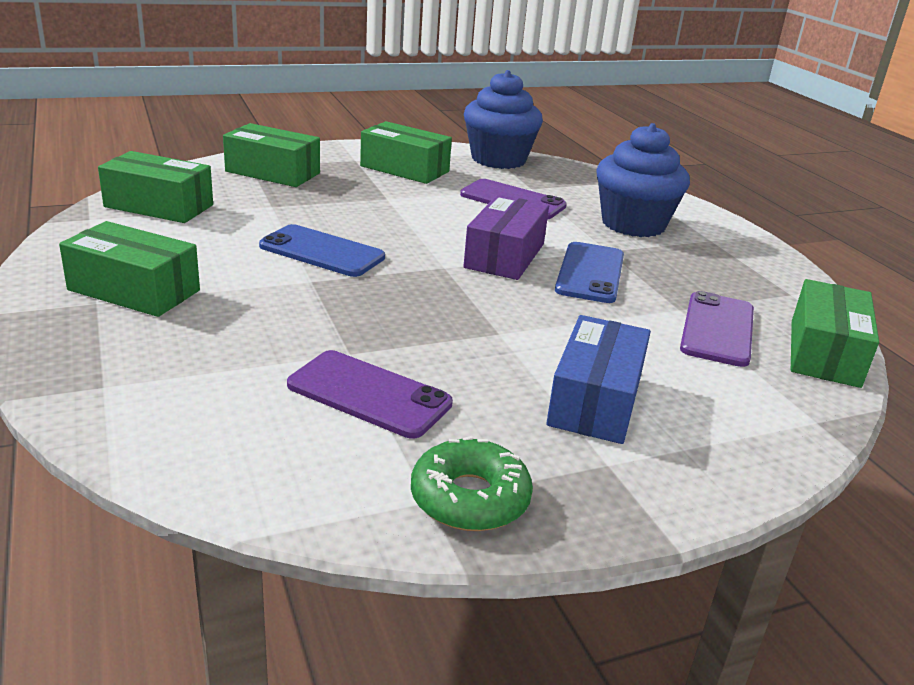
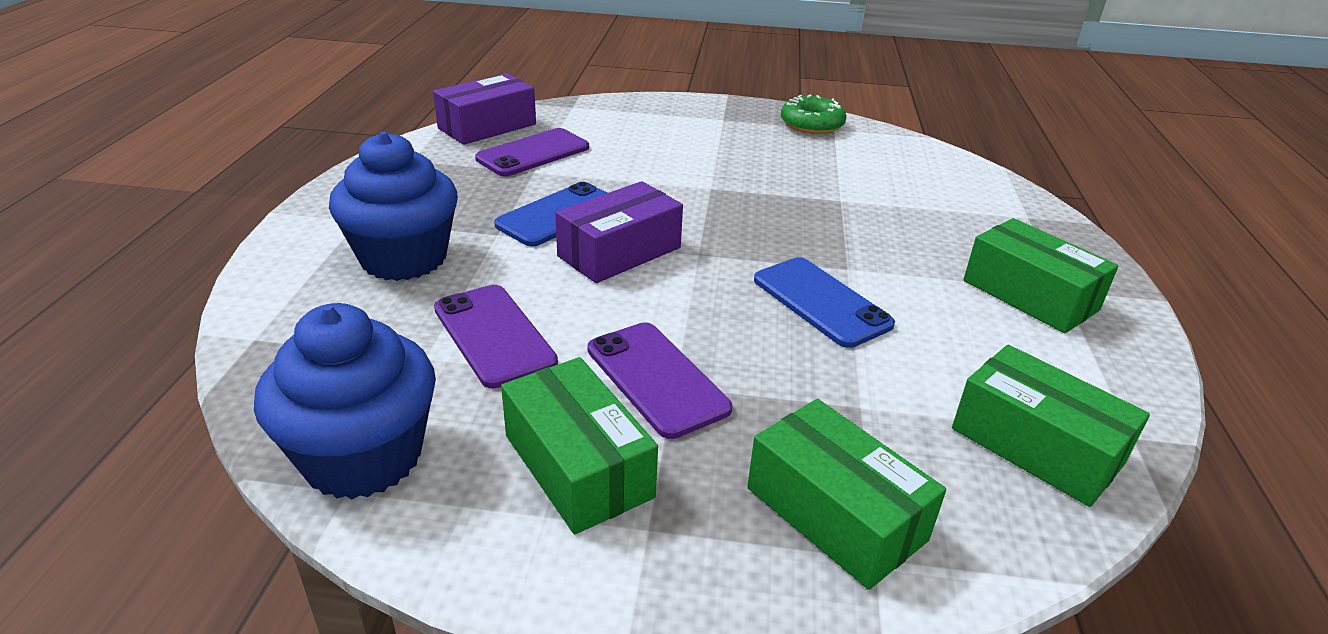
camera: 150 degrees left, 5 degrees up
purple phone [287,350,453,438] -> purple phone moved to [587,322,732,439]
blue box [546,315,651,444] -> none
green box [791,279,879,388] -> purple box [433,73,536,145]

